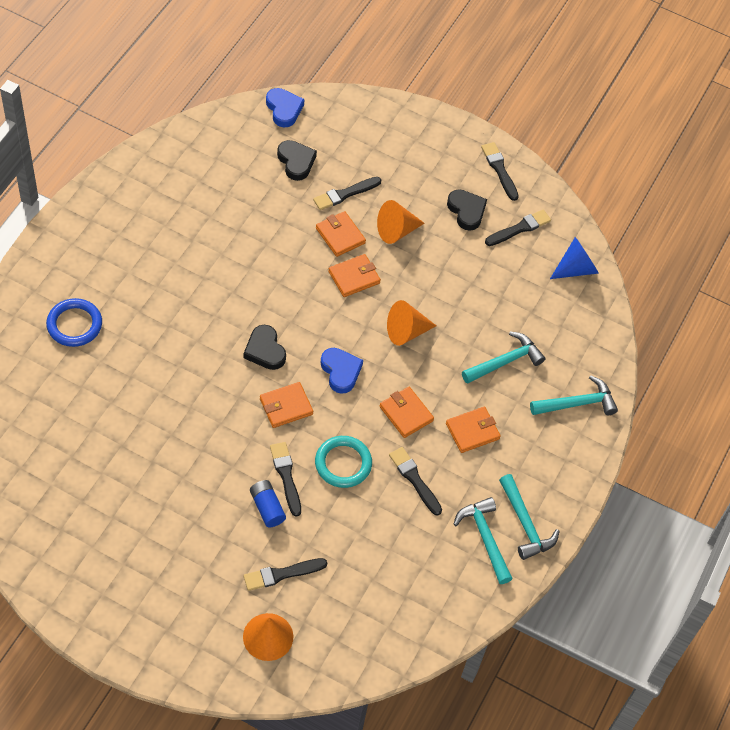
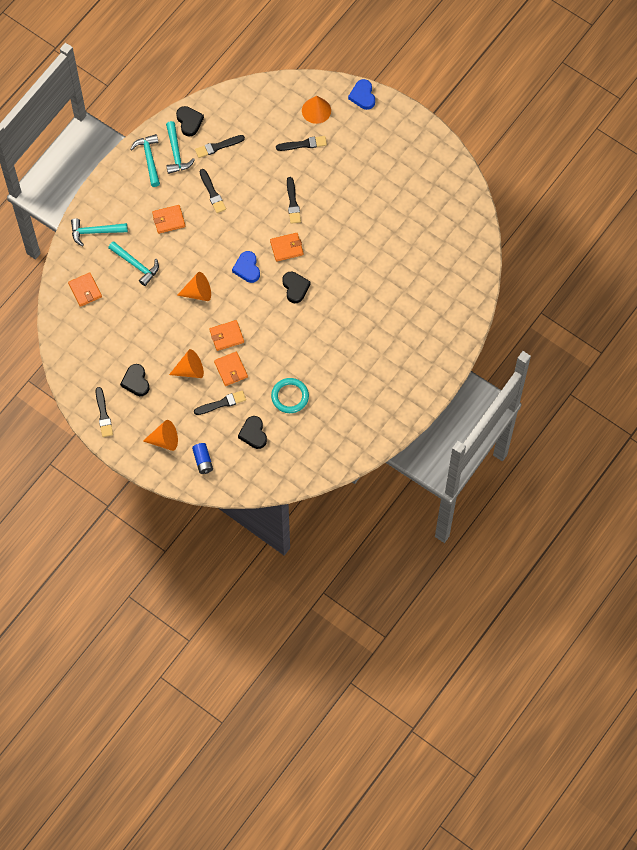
camera: 165 degrees left, 10 degrees up
blue ring [46,298,102,347] -> none
blue battery [250,480,286,527] -> blue battery moved to [192,443,213,474]
blue heart [266,88,304,127] -> blue heart moved to [348,79,375,110]
turquoise ring [315,436,372,488] -> turquoise ring moved to [271,378,309,413]
orange wallet [380,387,434,438] -> orange wallet moved to [68,272,102,307]
turquoise hammer [462,332,545,384] -> turquoise hammer turned 120 degrees counterclockwise [108,241,159,286]
black brush [485,210,551,246] -> black brush moved to [195,135,245,158]
blue cone [550,237,599,279] -> none
none -> orange cone [143,420,178,451]
none -> black heart [176,106,204,136]

